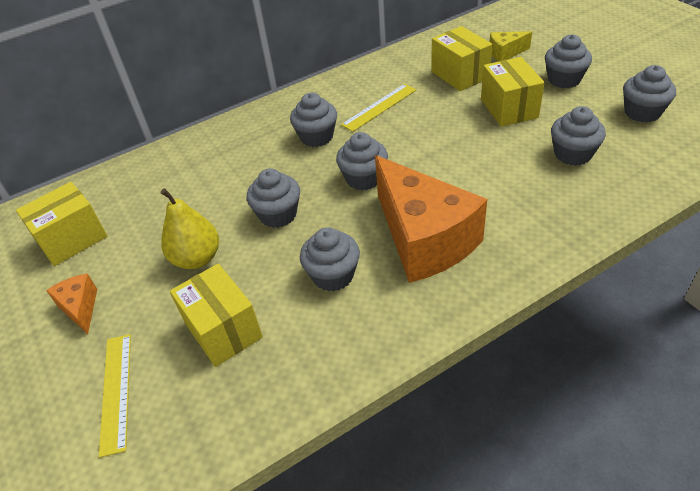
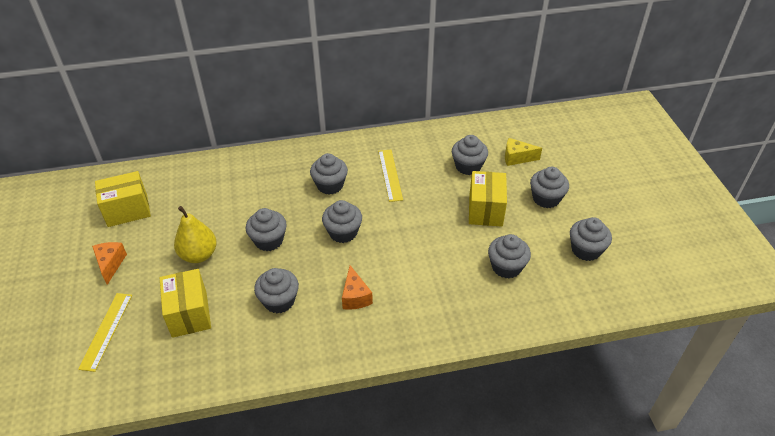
camera: 15 degrees right, 0 degrees up
yellow ruler [341,84,416,132] -> yellow ruler turned 75 degrees counterclockwise [378,150,403,202]
orange cheese [375,155,487,283] -> orange cheese [342,265,373,310], size x0.44
yellow box [431,26,492,91] -> grey cupcake [452,135,488,175]

